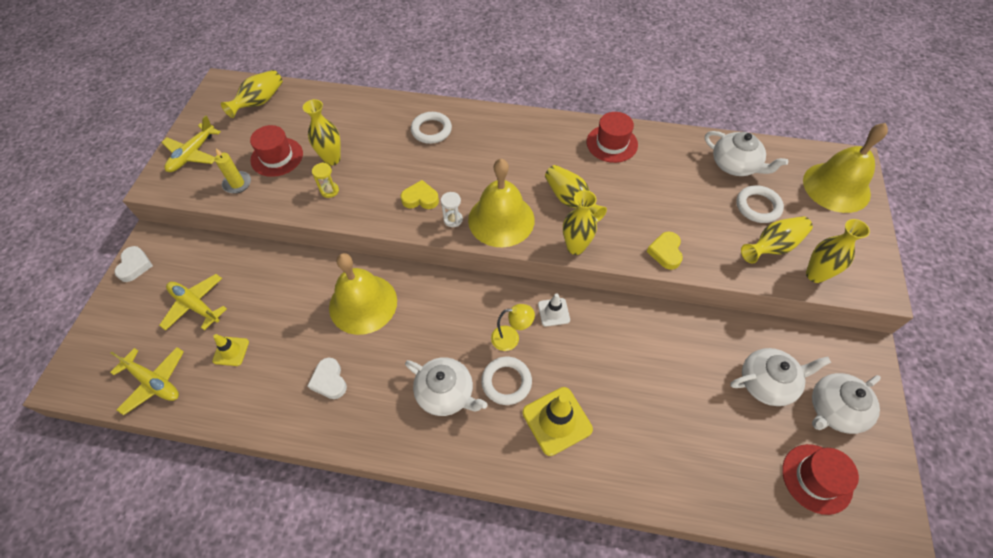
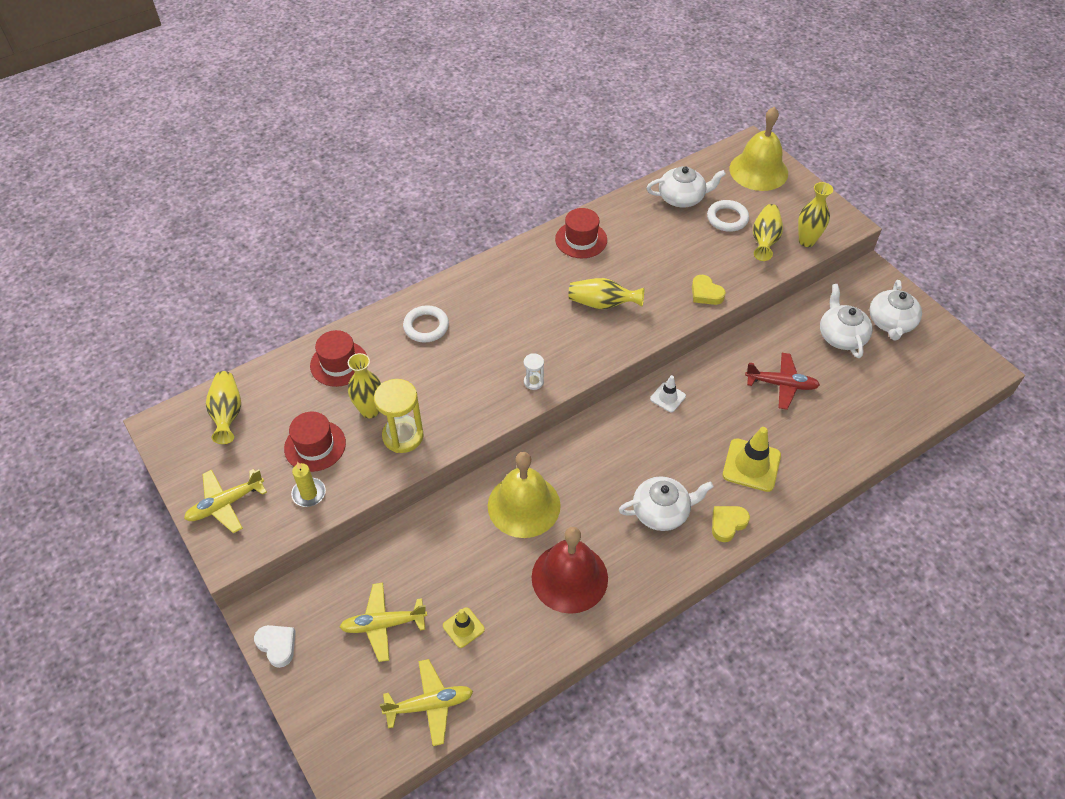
camera: 45 degrees left, 5 degrees down
yellow plane [161,115,221,172] -> yellow plane turned 75 degrees clockwise [184,469,267,533]
white heart [307,358,347,399] -> red bell [532,527,608,614]
yellow hourglass [312,163,339,198] -> yellow hourglass [374,379,424,453], size x1.97
yellow heart [401,180,439,209] -> yellow heart moved to [712,506,750,542]
yellow bell [468,159,535,247] -> none
white ring [481,357,532,405] -> none
yellow lamp [491,304,535,351] -> none
yellow vase [563,190,597,255] -> none
white teapot [730,348,831,406] -> white teapot turned 45 degrees counterclockwise [820,284,873,358]
red hat [782,444,859,515] -> red hat moved to [310,330,367,387]
none -> red plane [745,353,820,410]

